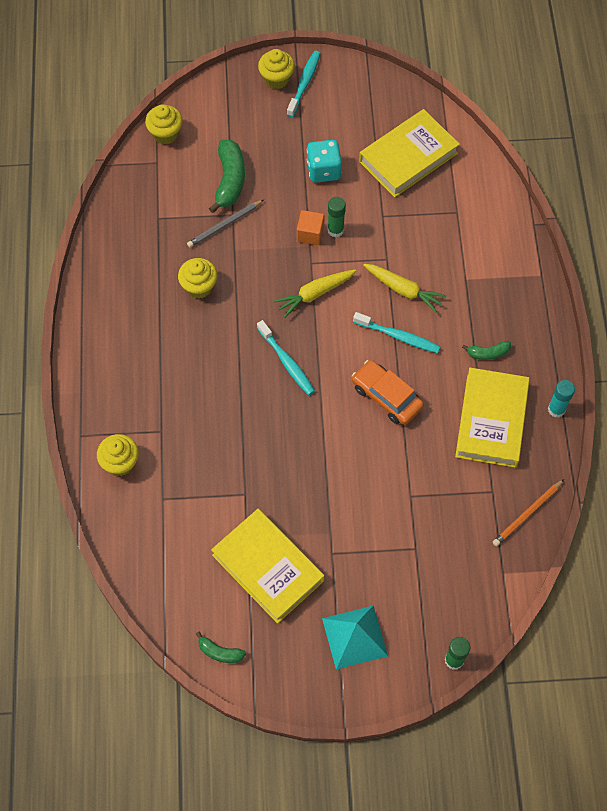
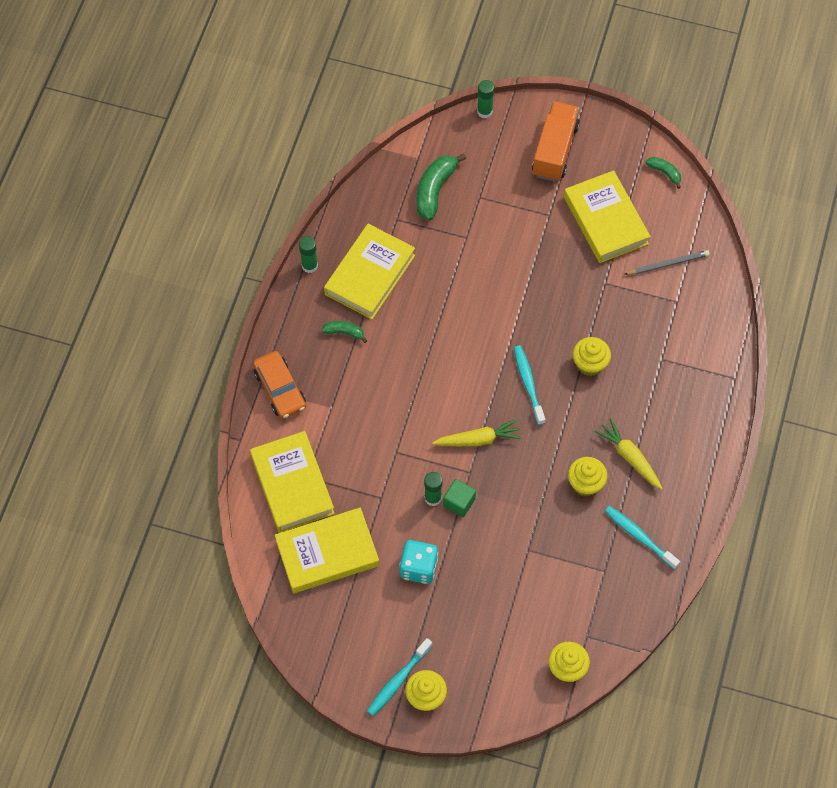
camera: 160 degrees left, 0 degrees up
yellow cupcake [97,434,139,476] -> yellow cupcake moved to [573,337,611,376]
grey pencil [187,200,264,248] -> grey pencil moved to [624,250,710,275]
green banana [209,140,245,213] -> green banana moved to [416,153,466,220]
orange cube [297,210,325,245] -> green cube [443,479,476,517]
turquoise pyramid [322,606,388,670] -> orange truck [532,101,580,182]
orange car [352,360,424,425] -> orange car moved to [253,351,306,419]
turquoise toothbrush [353,312,440,353] -> turquoise toothbrush moved to [605,506,680,569]
yellow carrot [363,264,446,313] -> yellow carrot moved to [595,418,663,490]
orange pencil [493,479,564,546] -> none
turquoise glue stick [548,380,575,418] -> green glue stick [299,236,318,273]
none -> yellow book [250,431,335,533]

